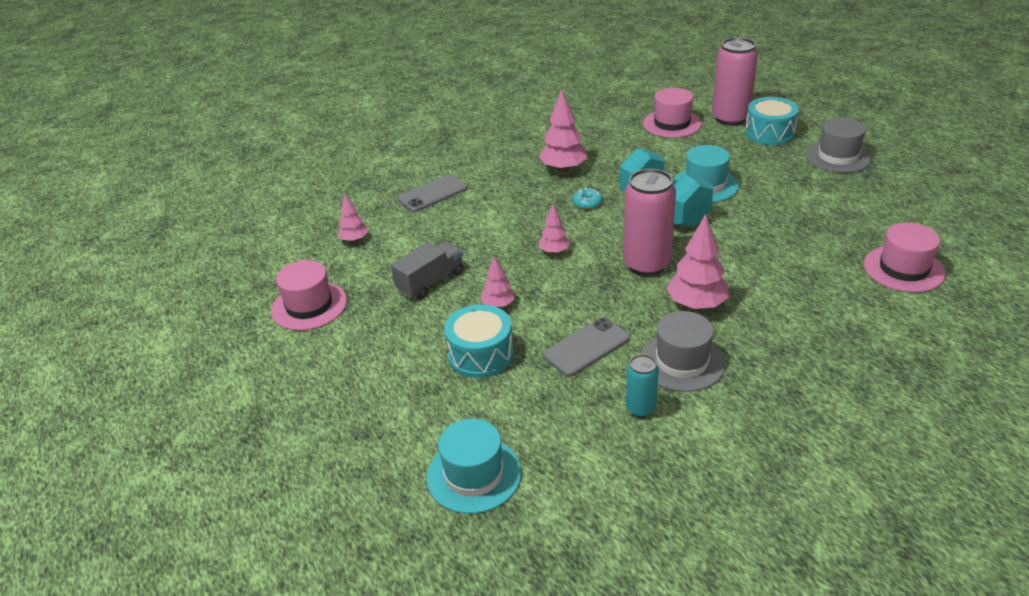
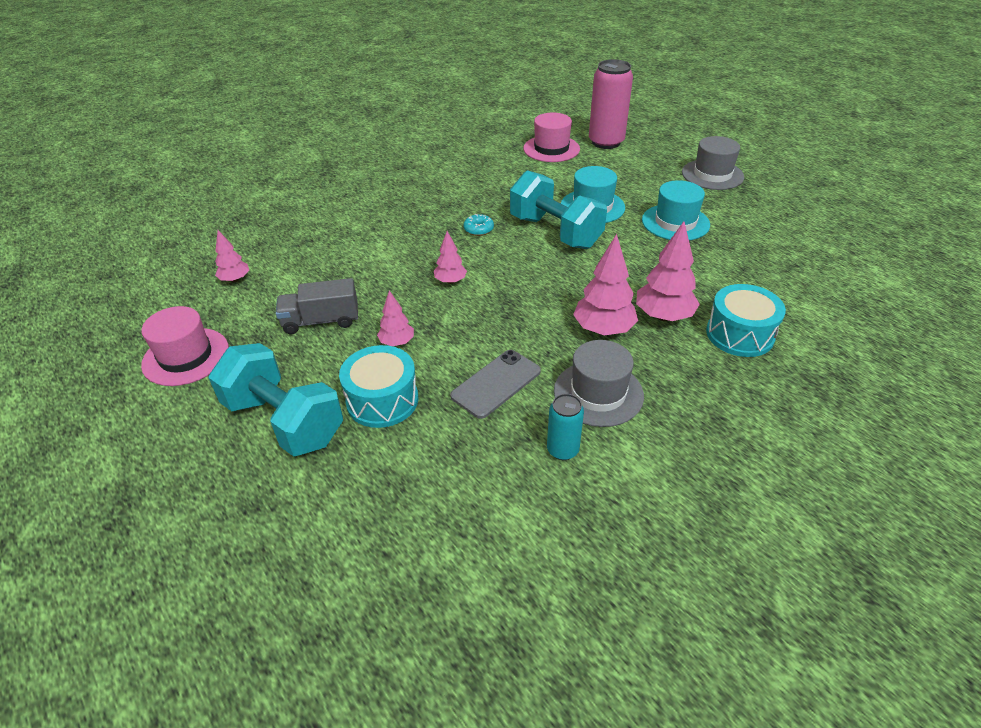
camera: 10 degrees left, 5 degrees up
grey truck [391,241,463,299] -> grey truck turned 135 degrees counterclockwise [276,278,358,334]
grey phone [397,174,468,212] -> none
turquoise hat [426,419,521,514] -> turquoise hat moved to [642,180,710,241]
pink tree [539,89,587,172] -> pink tree moved to [636,222,700,321]
pink can [623,169,676,276] -> none
turquoise drum [745,97,799,145] -> turquoise drum moved to [706,284,786,357]
pink hat [864,223,946,293] -> none
none -> turquoise dumbbell [208,343,343,457]

